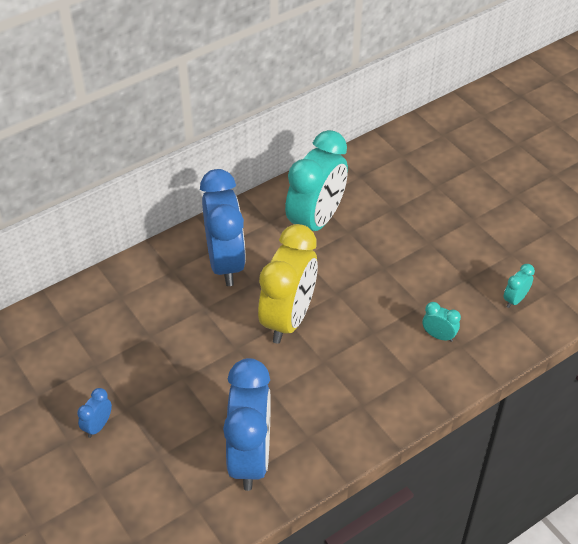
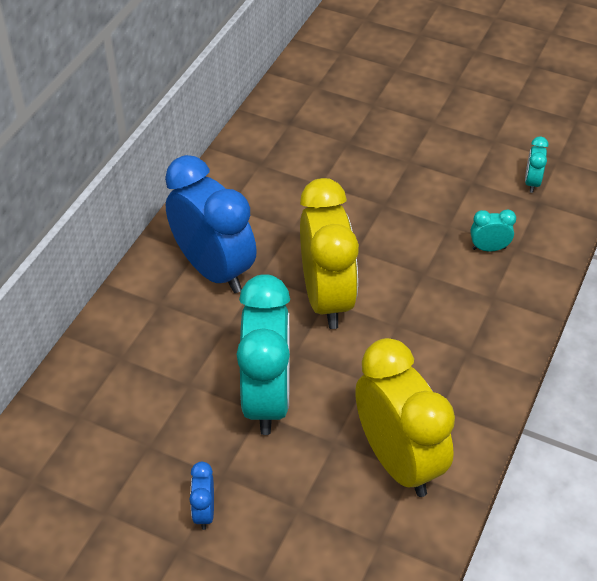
camera: 30 degrees left, 0 degrees up
blue clock [223,358,271,491] -> yellow clock [355,338,455,497]
turquoise clock [285,130,348,231] -> turquoise clock moved to [236,274,290,435]

